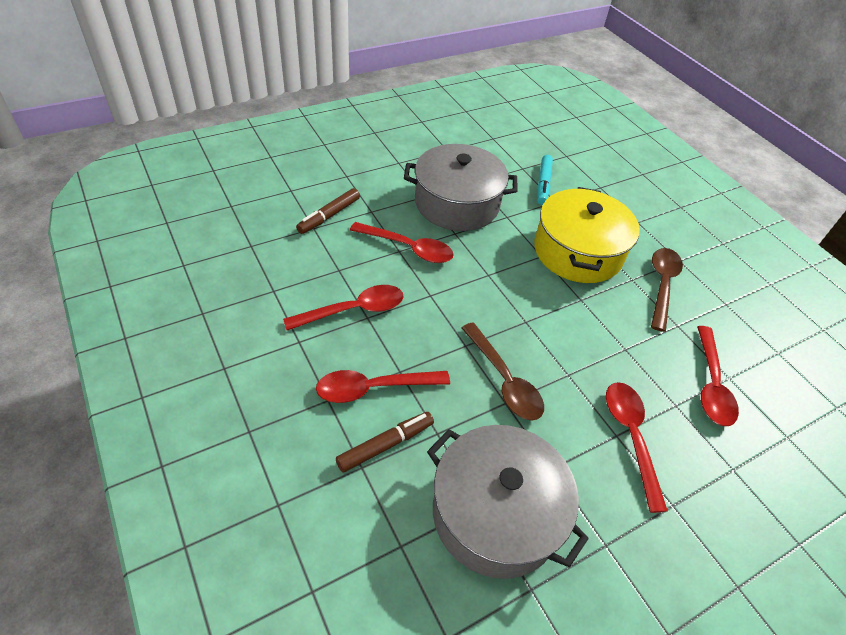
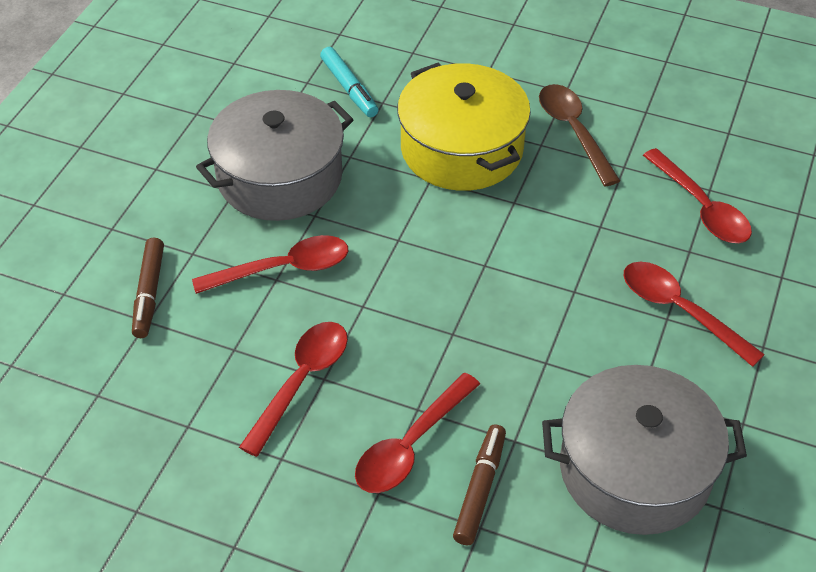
camera: 35 degrees left, 0 degrees up
brown spoon [462,323,544,421] -> none

